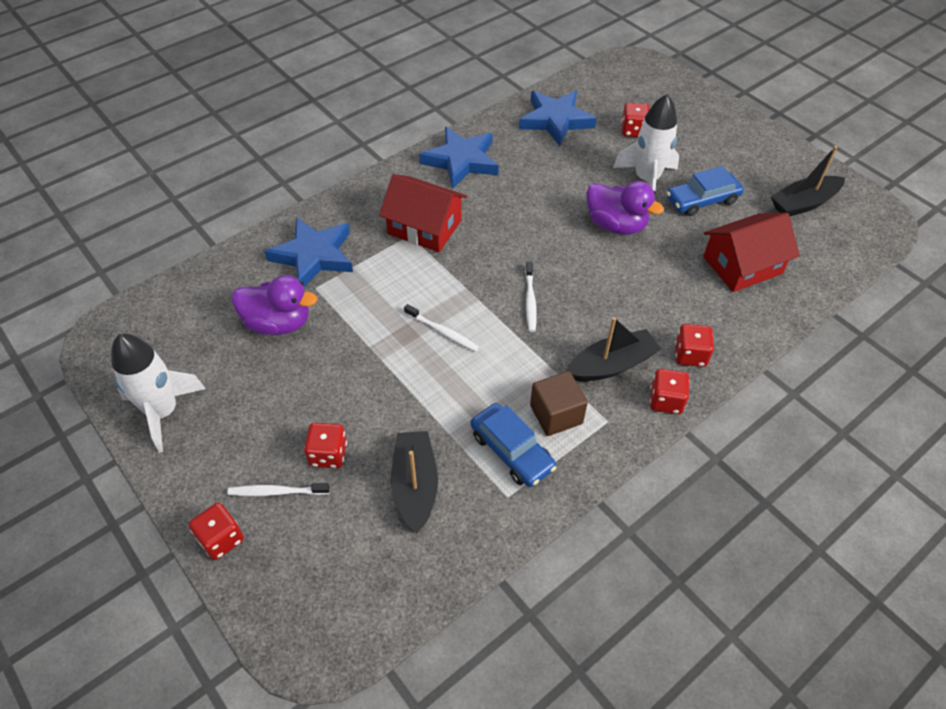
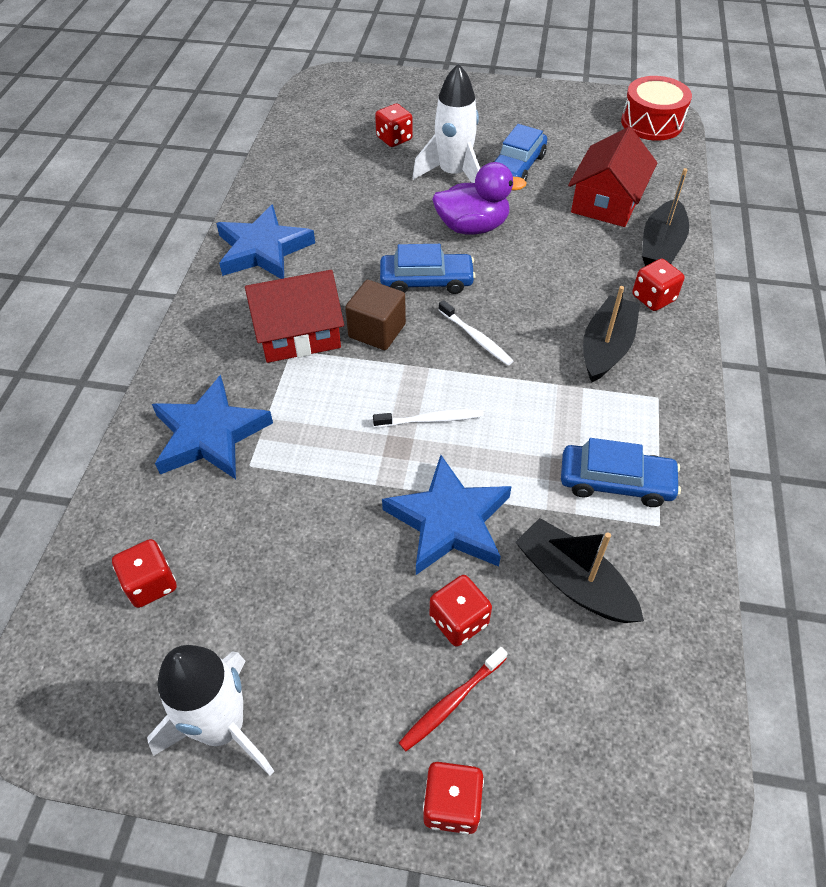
camera: 40 degrees left, 0 degrees up
white toothbrush [227,483,330,496] -> red toothbrush [399,647,508,751]
purple duck [232,275,317,335] -> none
blue star [519,91,597,146] -> blue star moved to [382,455,512,575]
brown cube [530,371,588,436] -> brown cube moved to [345,280,406,350]
red dice [650,369,690,414] -> red dice moved to [112,539,177,608]
black boat [771,146,845,216] -> black boat moved to [642,168,689,266]
none -> blue car [380,244,476,294]
none -> red drum [621,76,692,141]

